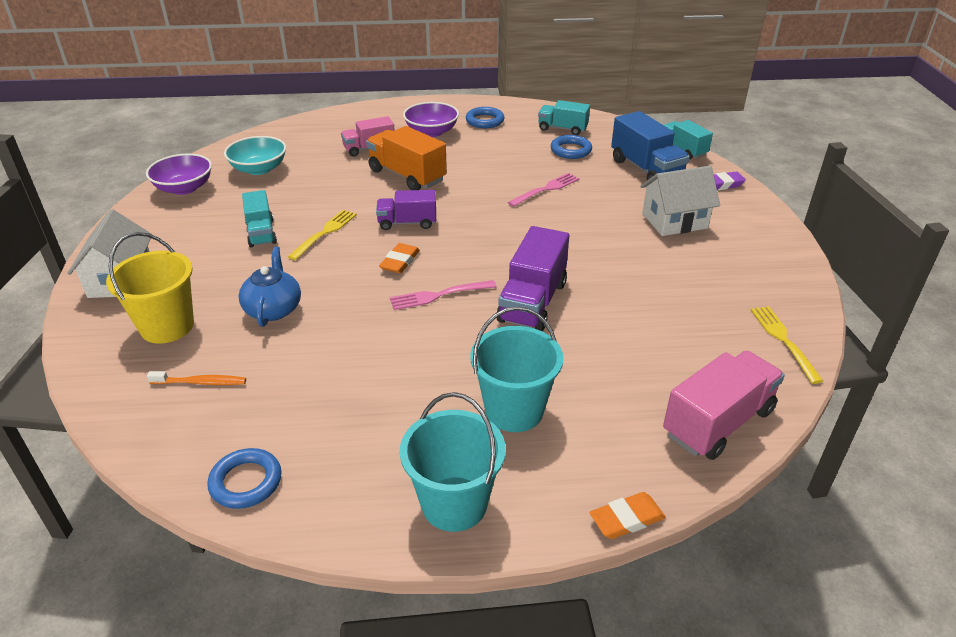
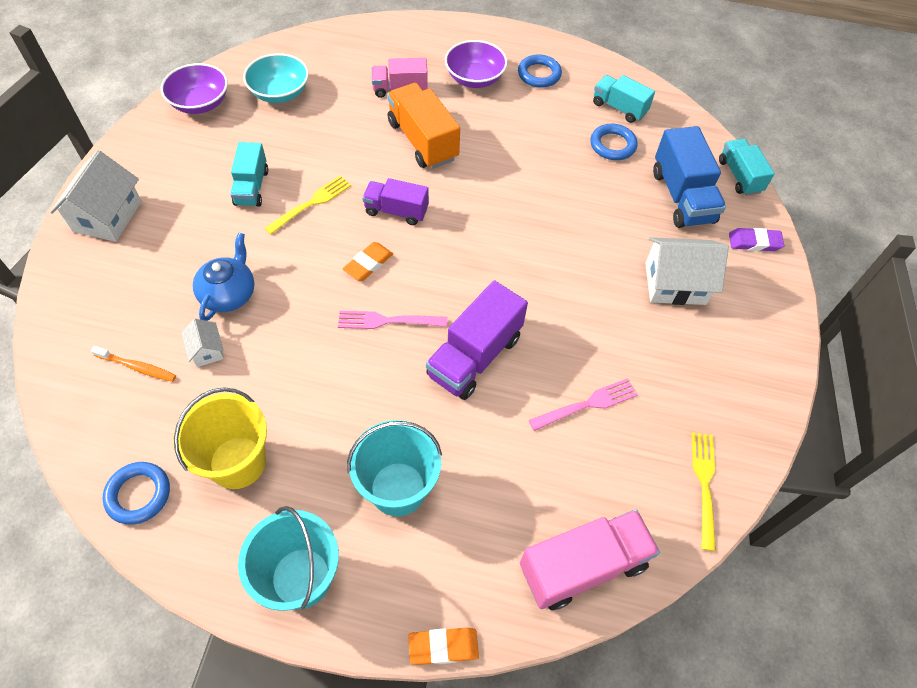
camera: 15 degrees right, 20 degrees up
yellow bucket [106,232,194,343] -> yellow bucket moved to [173,387,267,489]
pink fork [508,173,580,207] -> pink fork moved to [529,378,638,431]
none -> white house [182,319,224,367]

